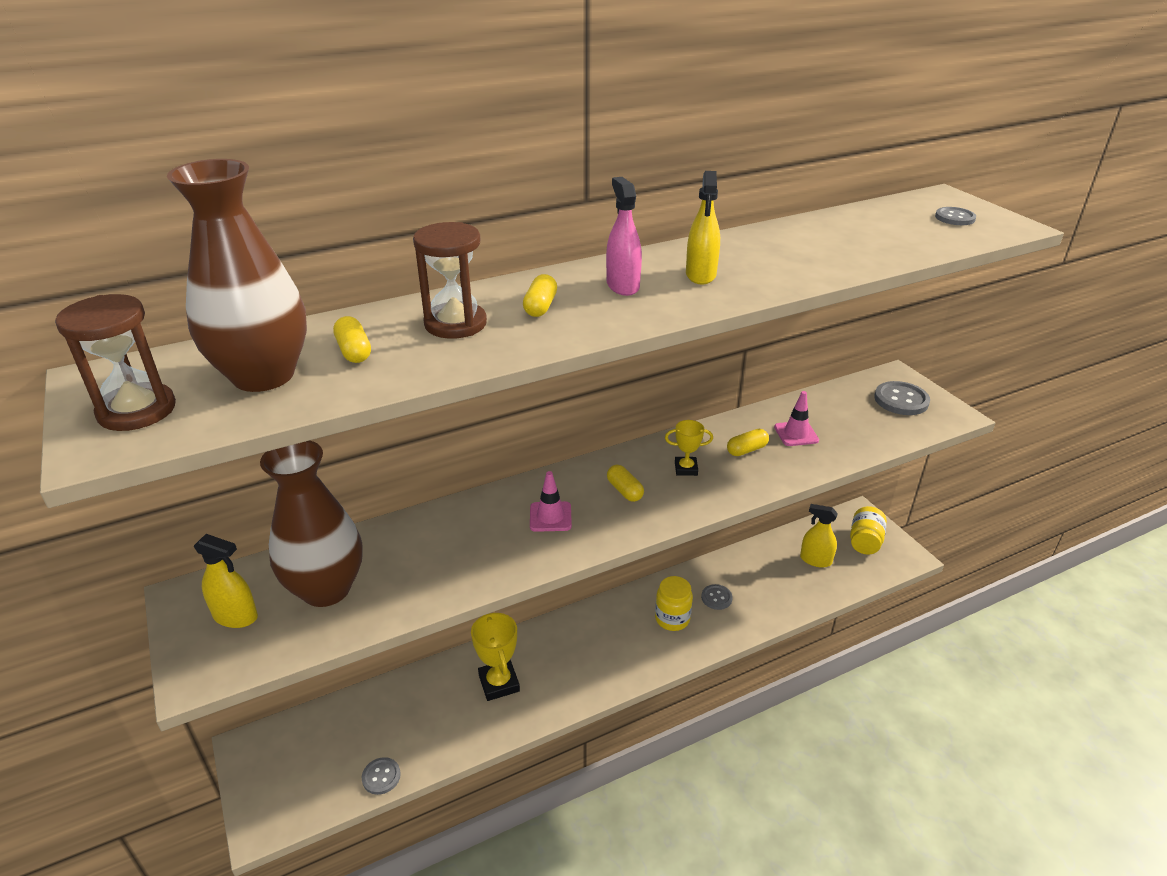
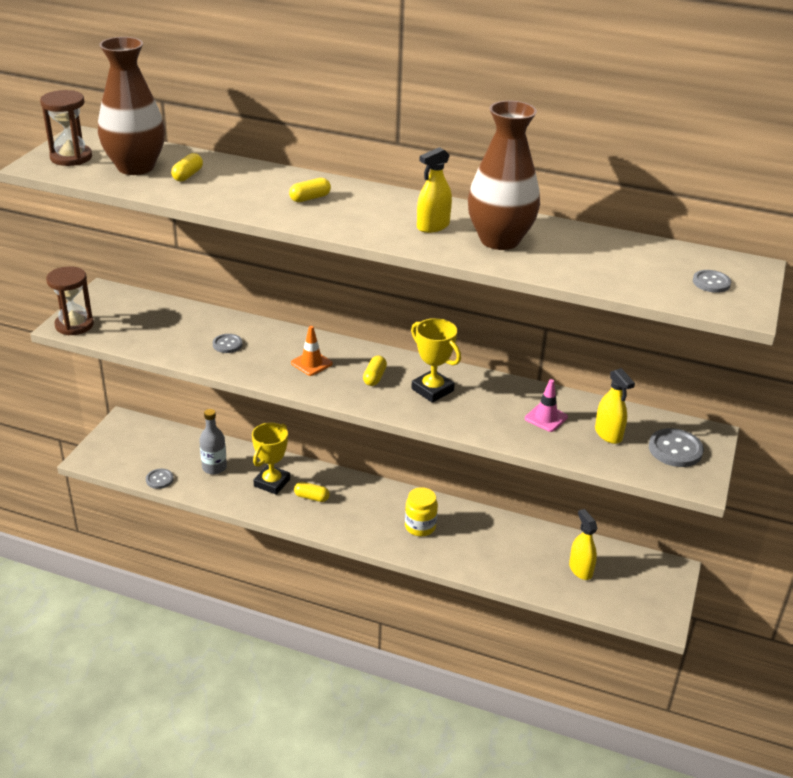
camera: 45 degrees right, 0 degrees up
yellow spray bottle [194,534,258,628] -> yellow spray bottle moved to [595,368,635,444]
brown vase [260,441,363,607] -> brown vase moved to [468,100,540,250]
brown hourglass [413,222,487,339] -> brown hourglass moved to [46,266,94,335]
pink traffic cone [530,471,572,532] -> orange traffic cone [291,326,333,376]
pink spray bottle [606,177,642,296] -> none
yellow trophy [665,420,713,476] -> yellow trophy [411,318,461,403], size x1.67
grey button [701,584,733,610] -> grey button moved to [213,334,243,353]
yellow capsule [727,429,769,456] -> yellow capsule moved to [294,482,330,502]
yellow jar [850,506,887,555] -> none
none -> grey bottle [199,409,227,475]

